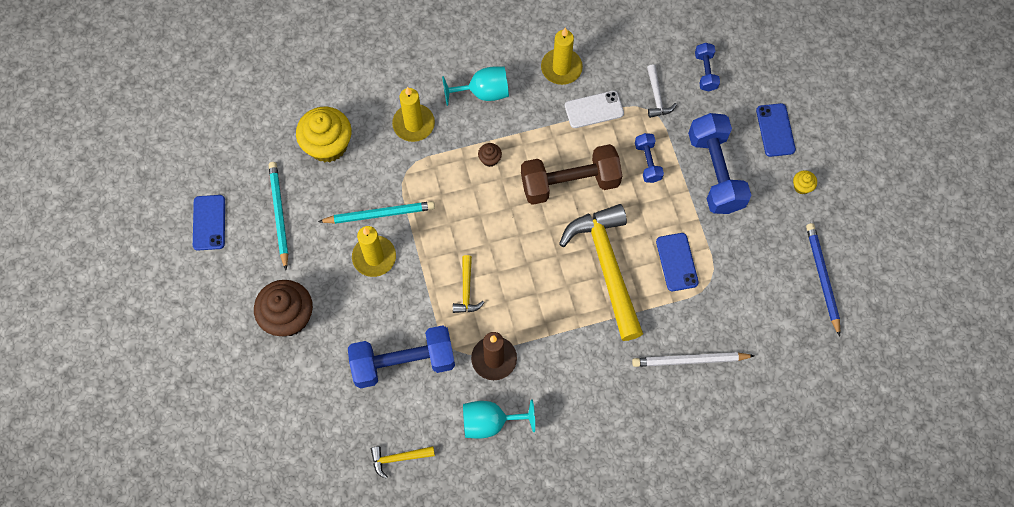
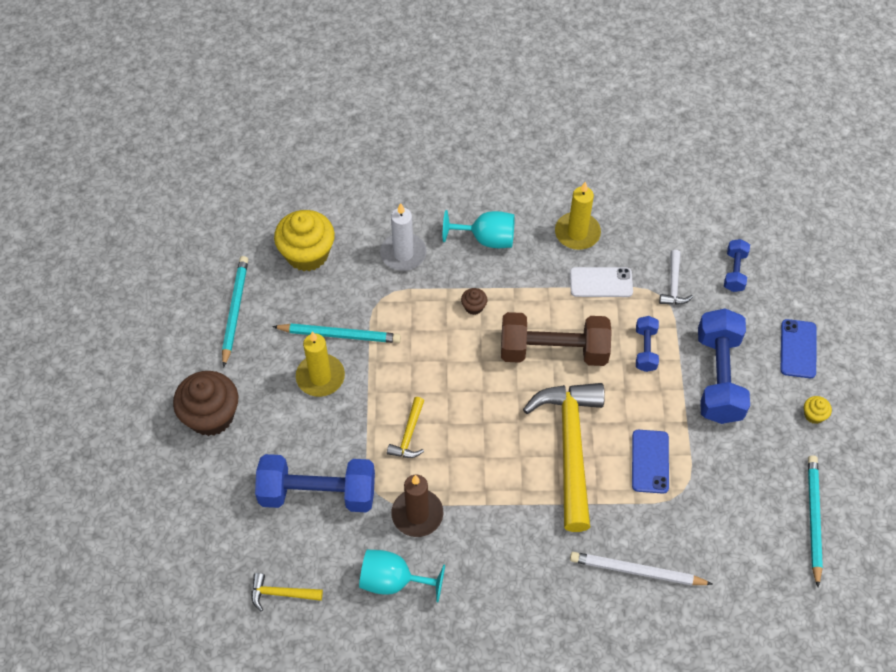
camera: 15 degrees right, 10 degrees down
blue phone [193,195,225,251] -> none
yellow candle [392,87,435,142] -> white candle [380,203,427,271]
blue pencil [806,223,840,336] -> turquoise pencil [808,455,823,587]

